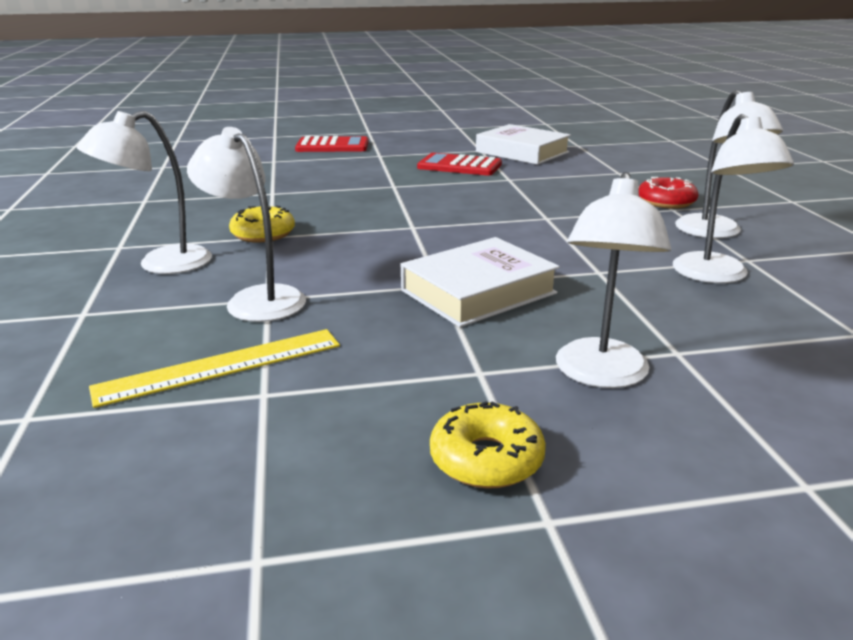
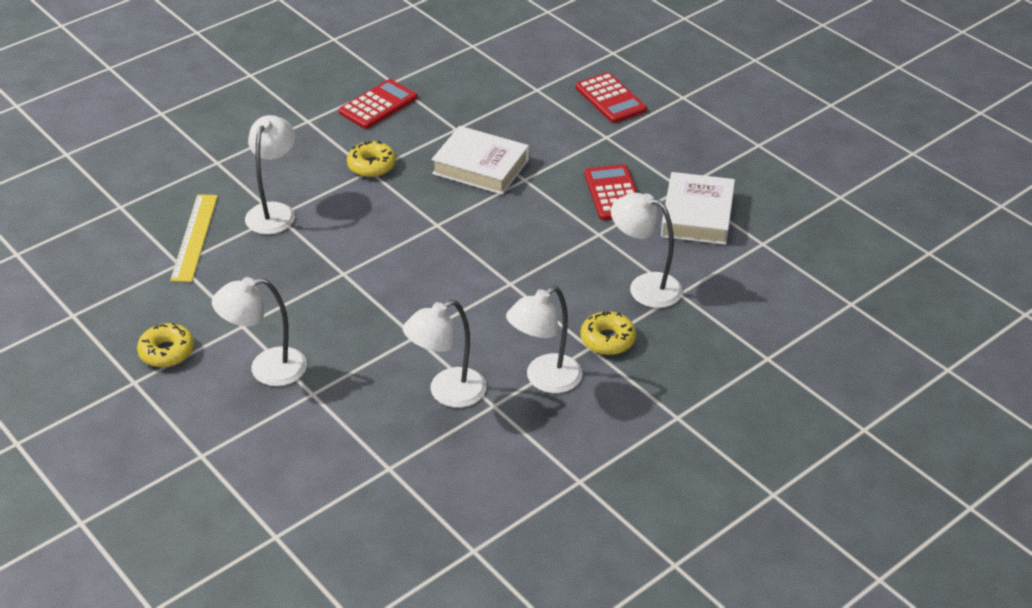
camera: 60 degrees right, 15 degrees up
white lamp [77,111,212,274] -> white lamp moved to [611,193,683,308]
yellow ruler [89,329,340,408] -> yellow ruler turned 60 degrees clockwise [170,194,218,282]
white book [401,237,560,327] -> white book moved to [431,126,529,195]
red donut [639,177,699,209] -> yellow donut [580,311,636,355]
none -> red calculator [339,79,417,129]

